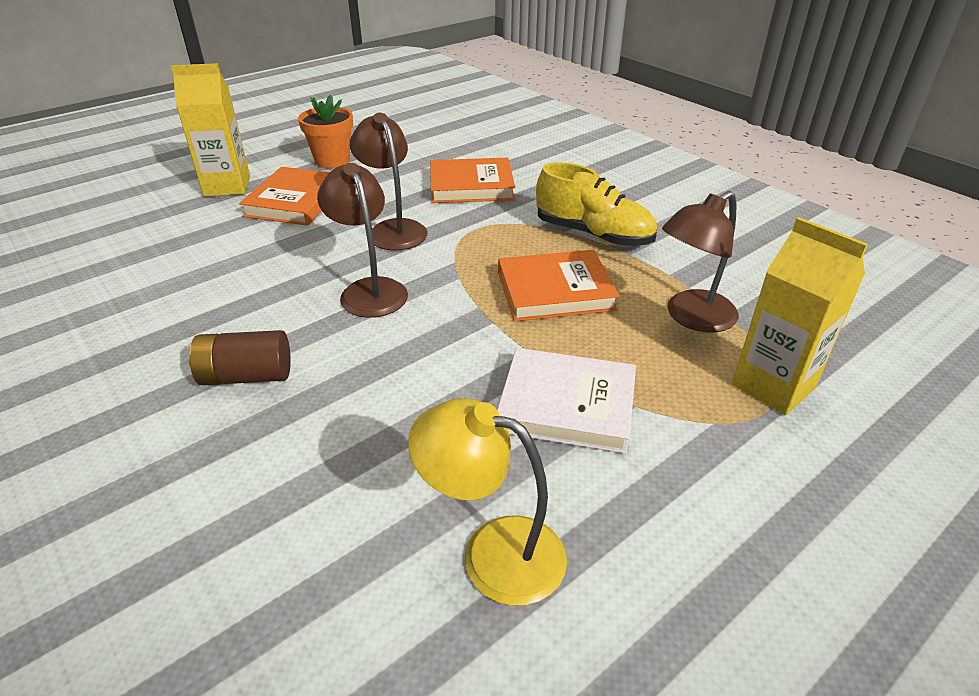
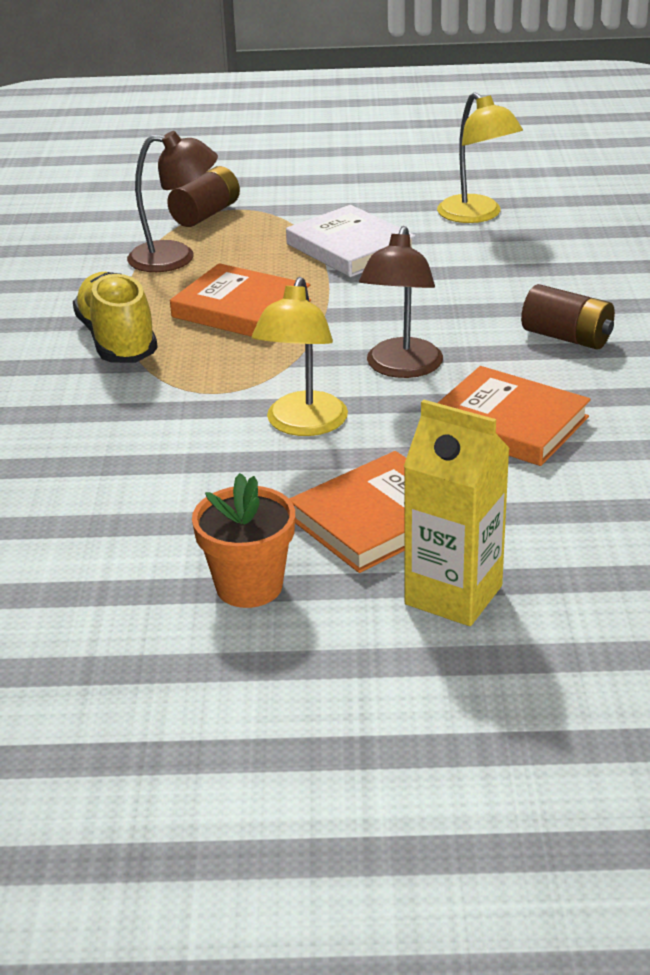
camera: 140 degrees left, 5 degrees down
brown lamp [350,113,427,251] -> yellow lamp [252,277,348,436]
orange book [430,158,515,203] -> orange book moved to [438,366,591,466]
yellow carton [732,217,868,415] -> brown battery [167,166,240,227]

